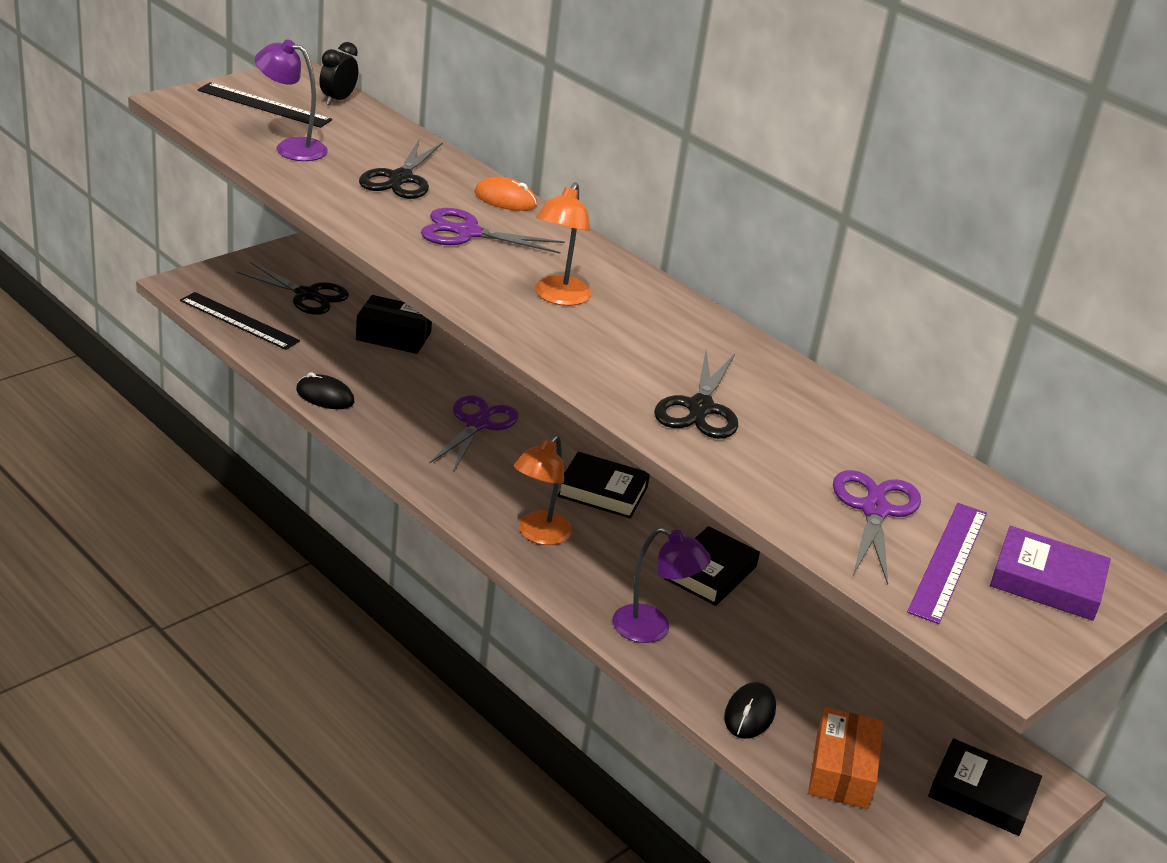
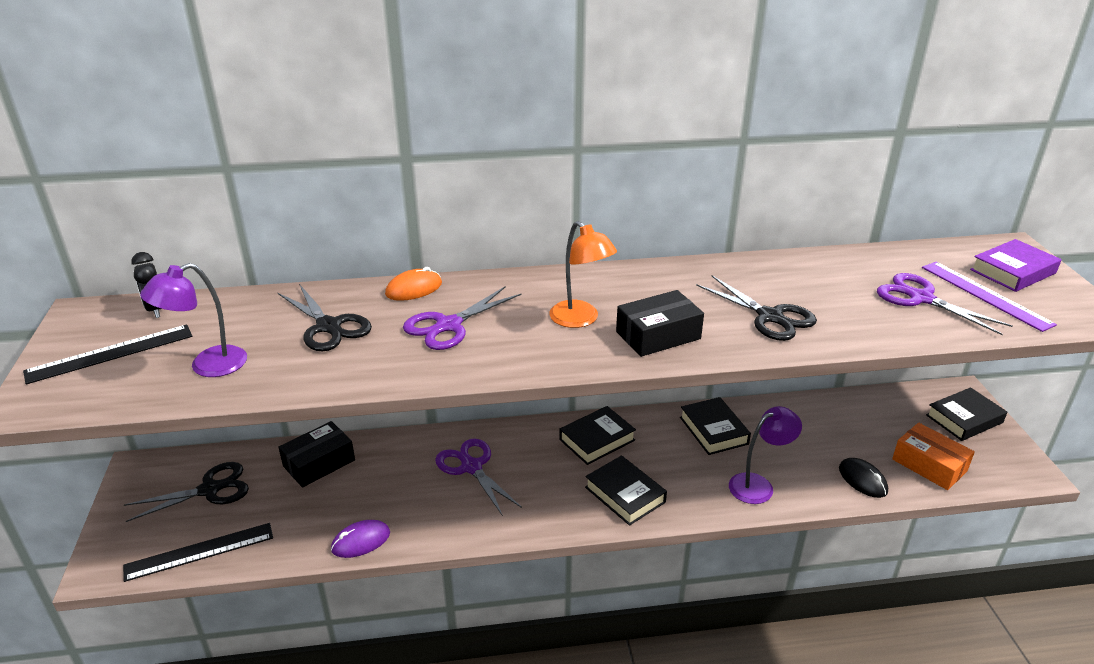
camera: 50 degrees left, 0 degrees up
black mouse [296,372,354,409] -> purple mouse [331,520,390,558]
orange lamp [514,435,572,545] -> black book [585,455,667,526]
none -> black box [616,290,704,357]

